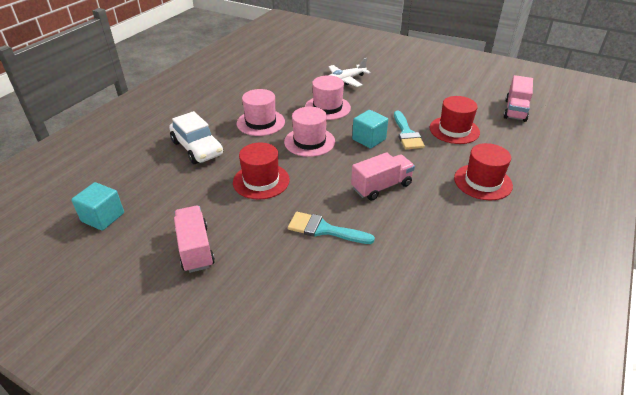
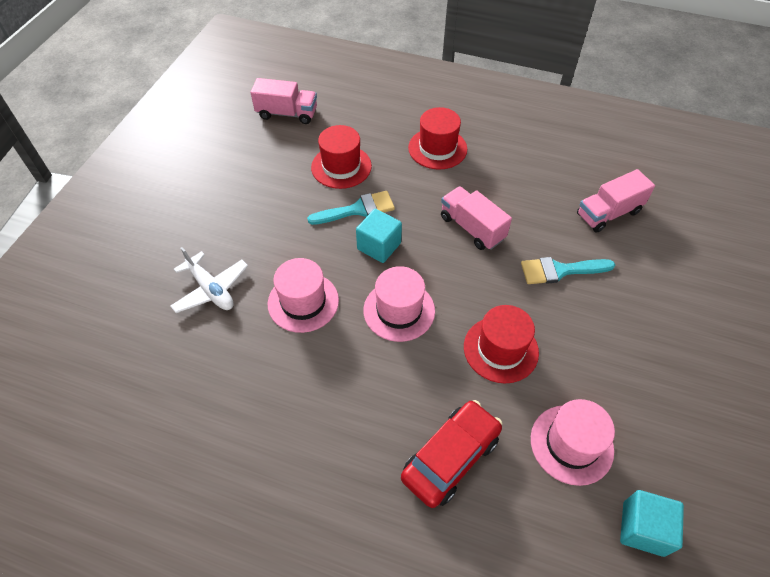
camera: 100 degrees left, 15 degrees up
white car [169,111,223,164] -> red car [401,400,503,508]
pink truck [174,206,215,273] -> pink truck moved to [577,169,655,233]
pink hat [237,89,285,136] -> pink hat moved to [531,399,615,486]
turquoise brush [288,212,375,244] -> turquoise brush turned 75 degrees clockwise [521,257,615,284]

